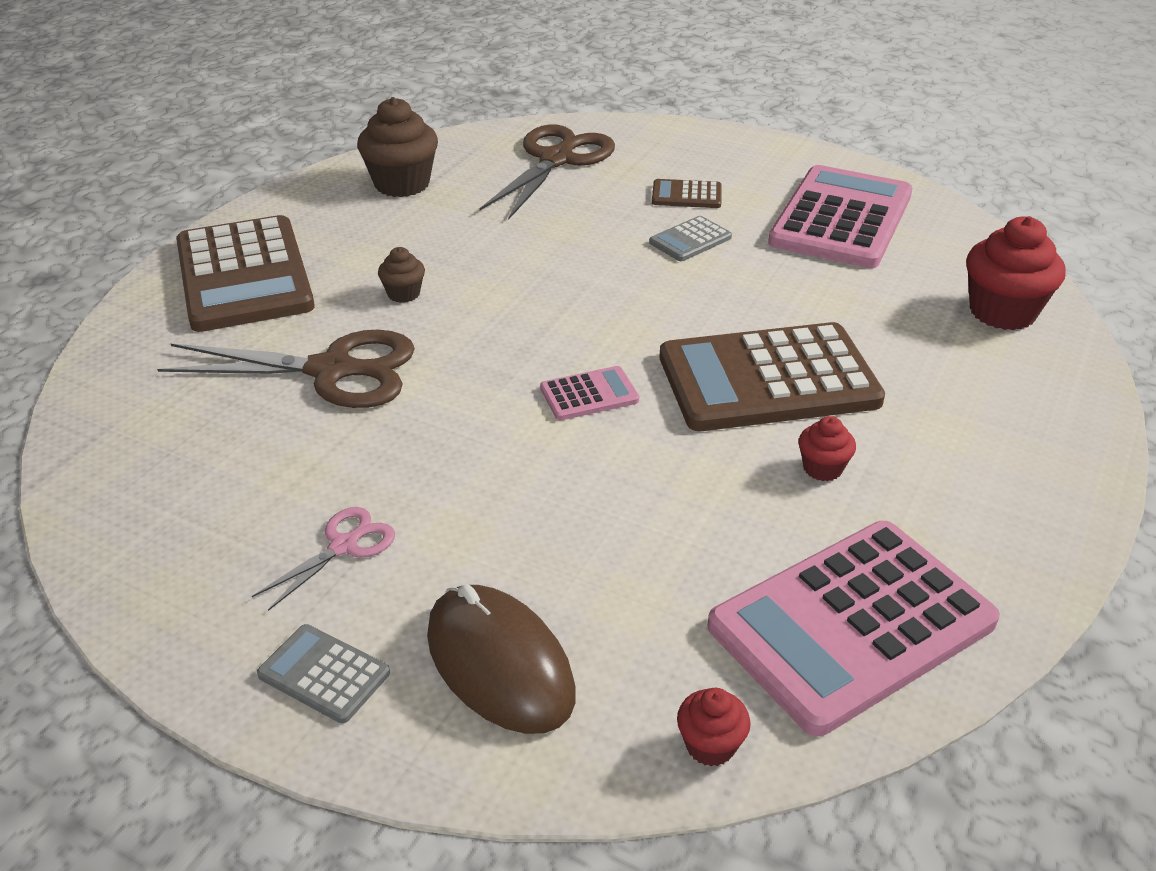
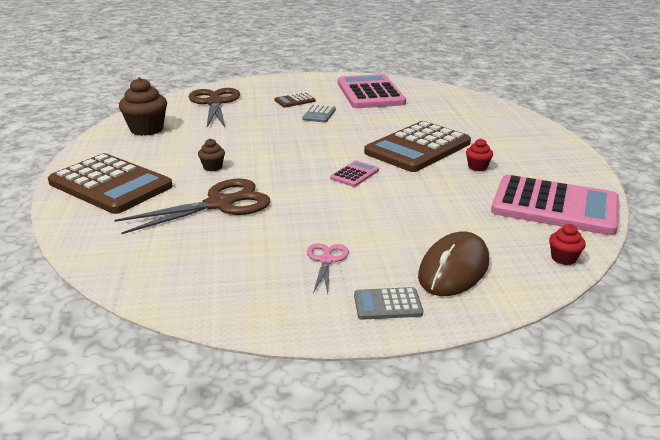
camera: 35 degrees left, 10 degrees down
brown mouse [427,584,576,734] -> brown mouse turned 75 degrees counterclockwise [418,231,489,296]
pink calculator [708,521,1000,736] -> pink calculator turned 90 degrees counterclockwise [491,175,619,235]
red cupcake [966,216,1066,330] -> none

